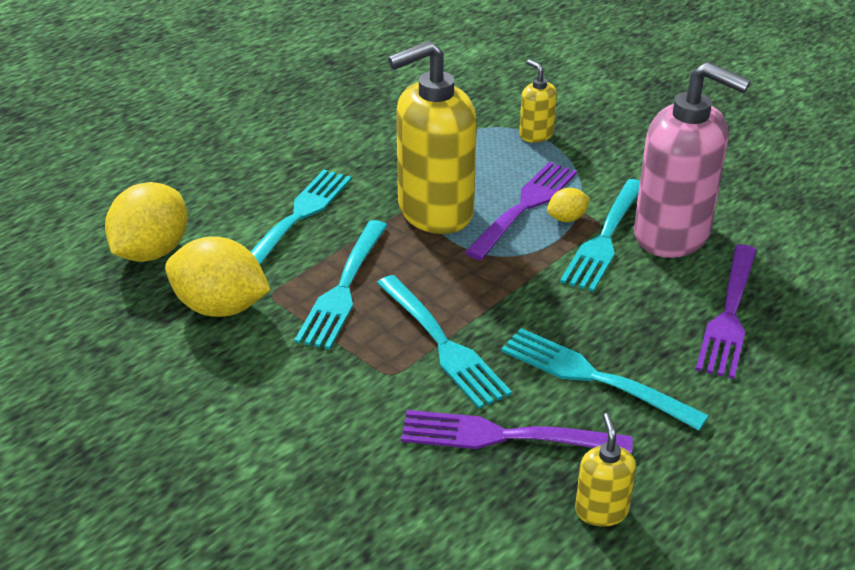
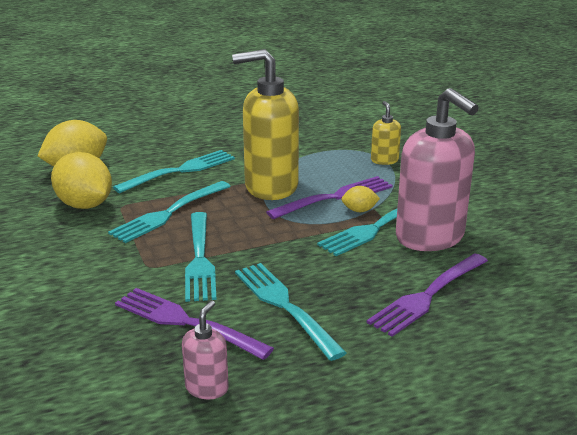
camera: 25 degrees right, 10 degrees down
yellow soap dispenser [575,413,636,527] -> pink soap dispenser [182,300,229,399]

